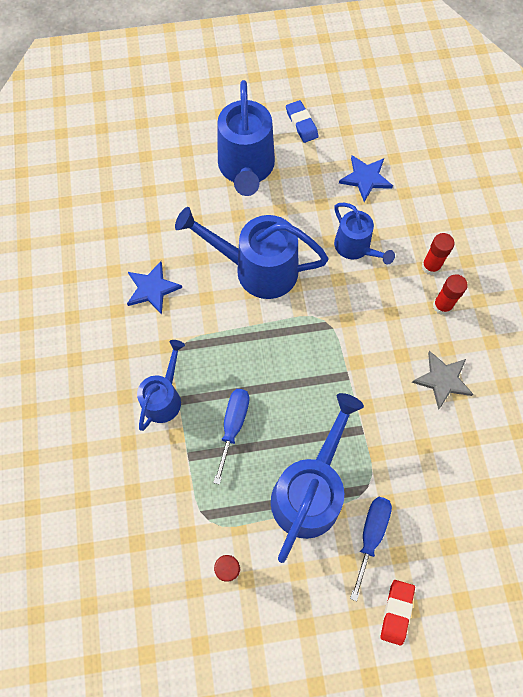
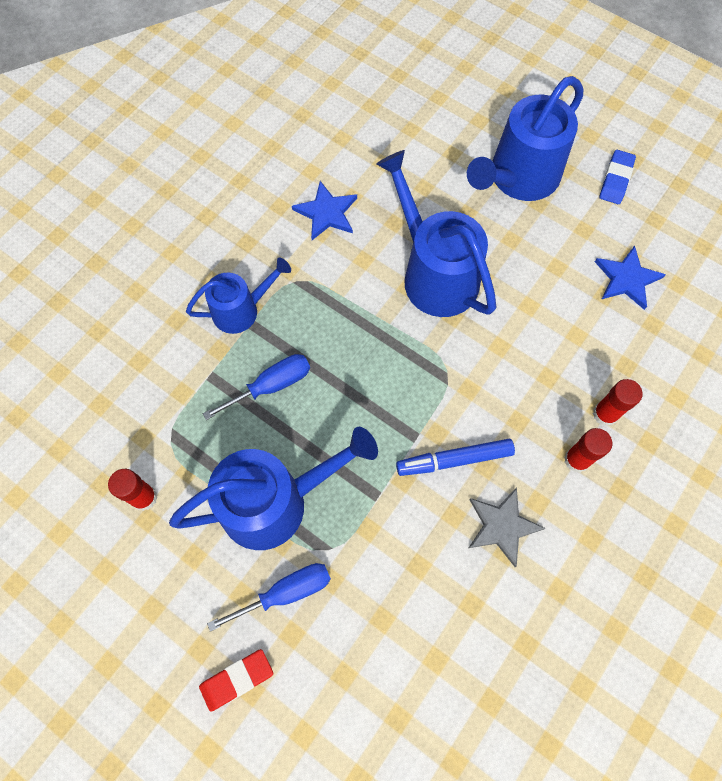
camera: 45 degrees right, 0 degrees up
blue watering can [334,203,395,265] -> none
none -> blue marker [396,439,515,476]

